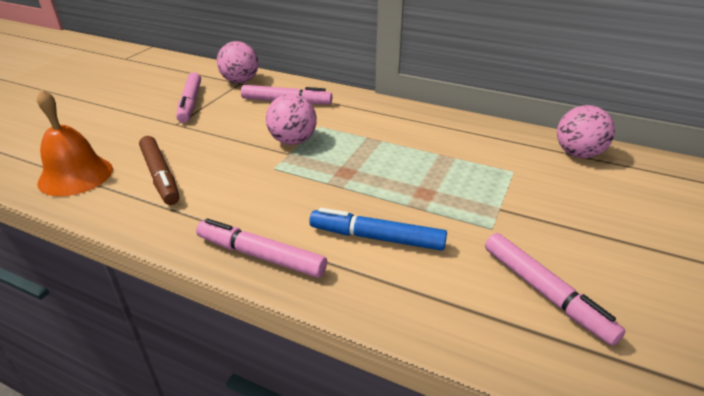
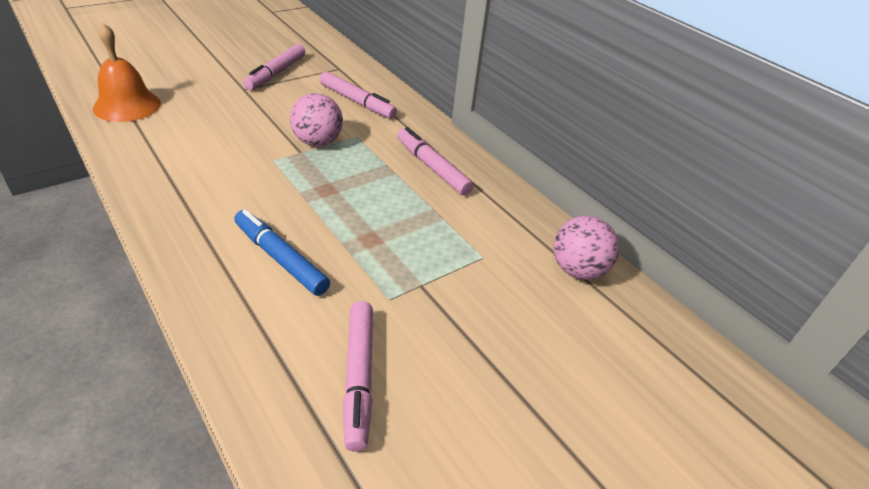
camera: 25 degrees right, 5 degrees up
brown marker [139,136,179,205] -> none
pink marker [196,218,327,278] -> pink marker moved to [397,127,474,195]
pink ball [217,41,259,84] -> none

